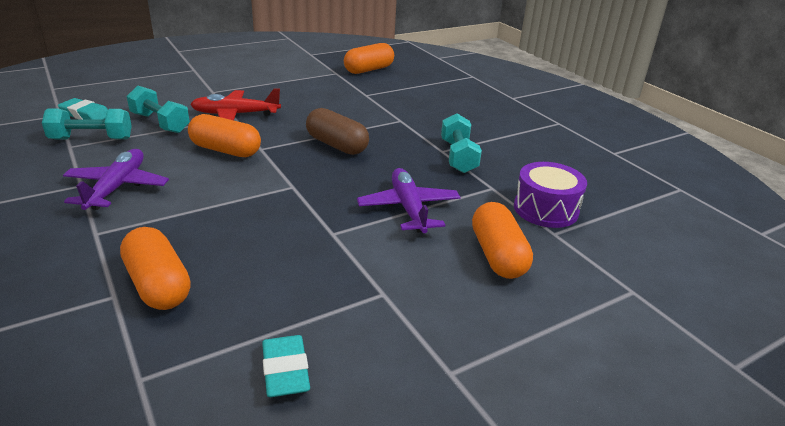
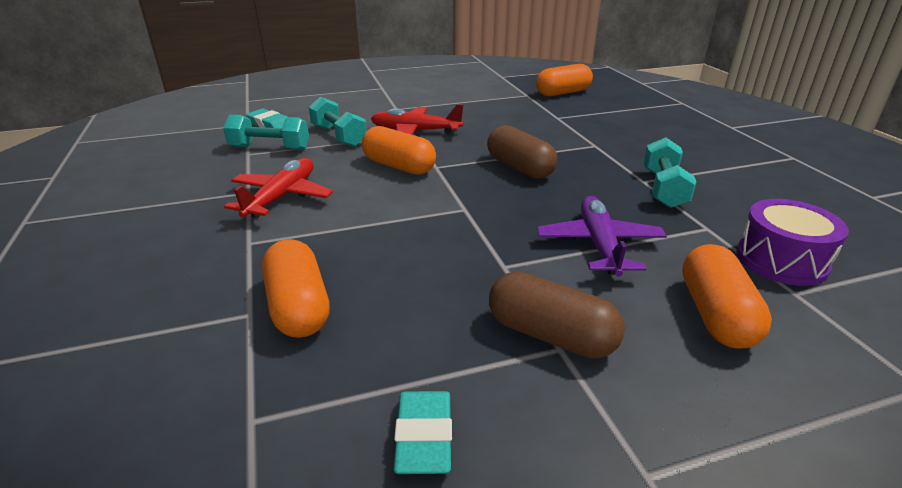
camera: 15 degrees right, 0 degrees up
purple plane [63,149,169,210] -> red plane [224,158,333,218]
none -> brown capsule [489,271,625,359]

